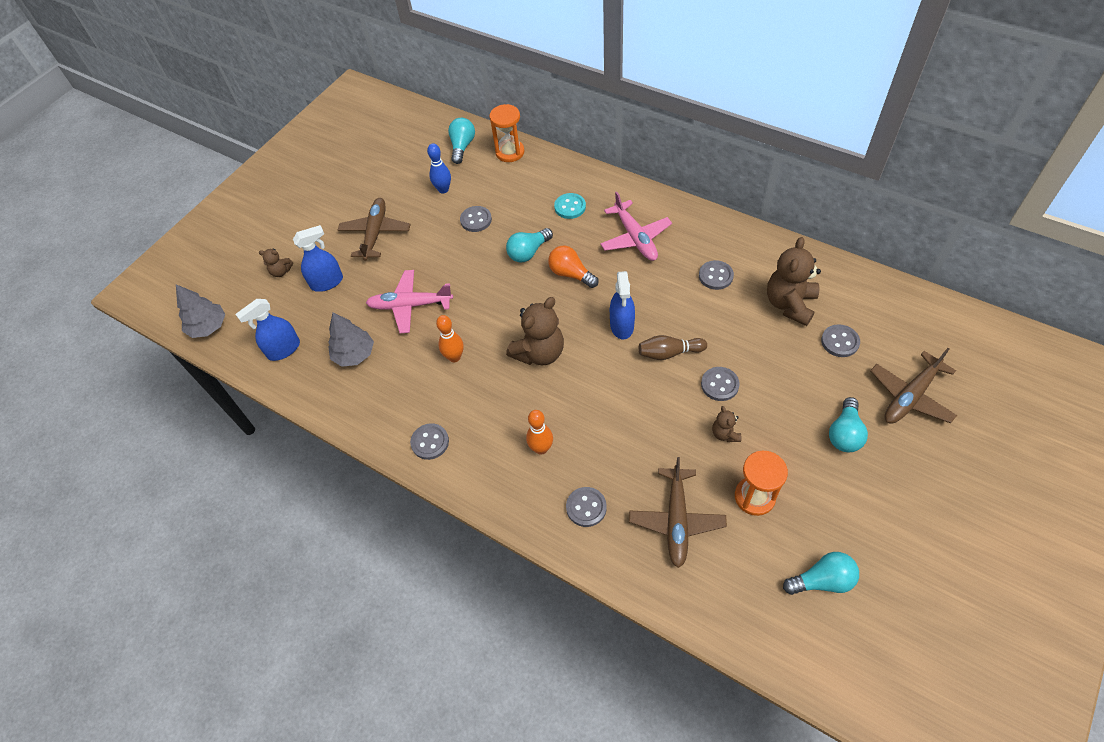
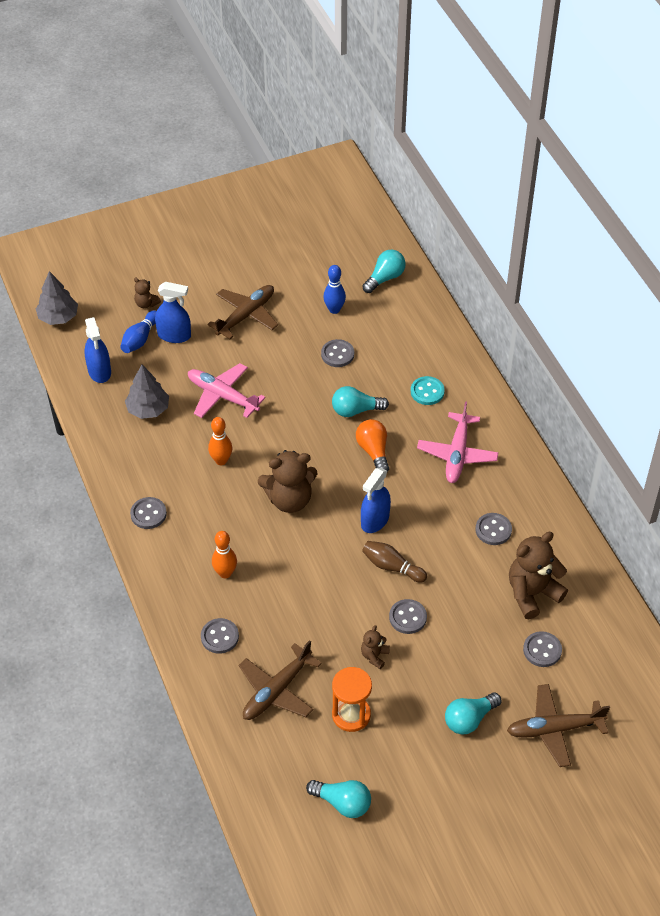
camera: 30 degrees right, 5 degrees down
blue spray bottle [236,299,300,361] -> blue spray bottle turned 105 degrees counterclockwise [85,317,111,383]
orange hourglass [489,104,524,162] -> none
none -> blue bowling pin [120,310,156,353]

